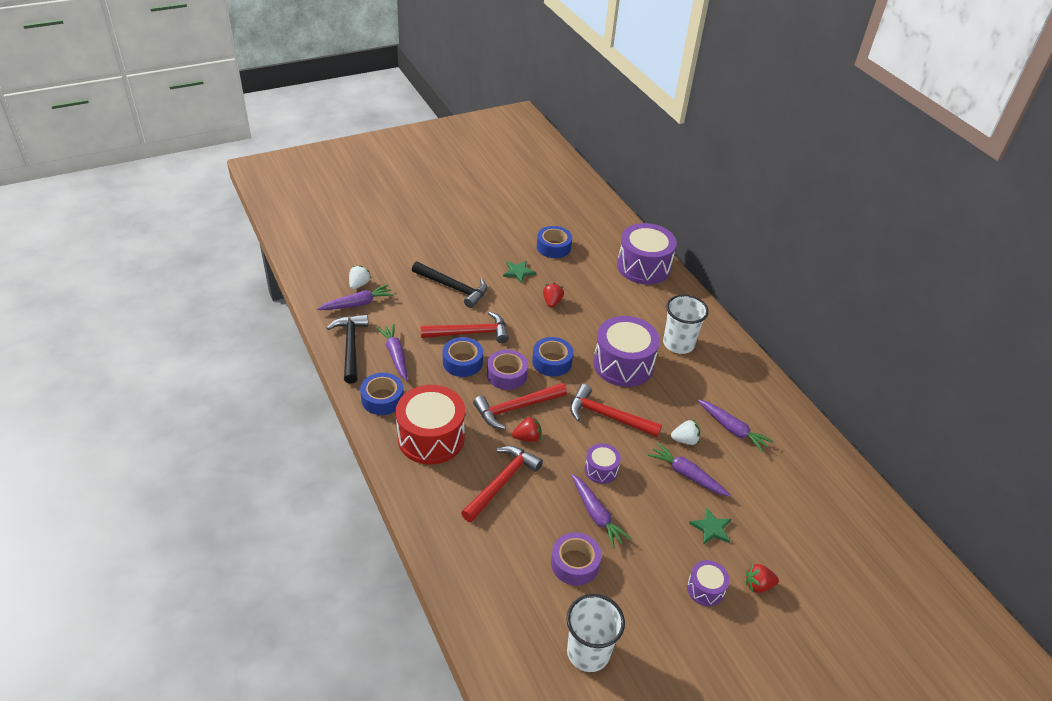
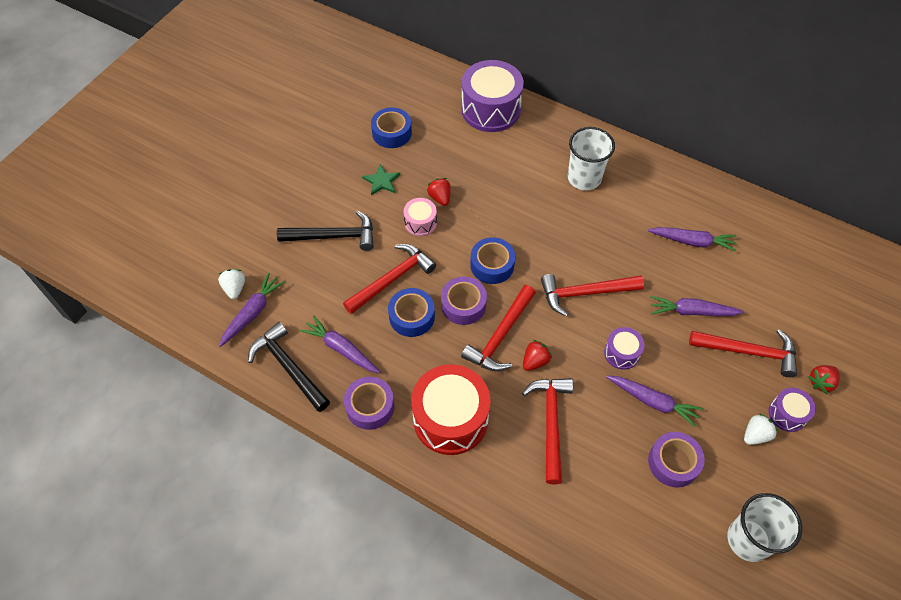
camera: 30 degrees left, 15 degrees up
blue tape [360,373,404,415] -> purple tape [344,377,395,430]
purple drum [593,316,660,387] -> none
white strawberry [671,420,700,445] -> white strawberry moved to [744,413,778,445]
green star [689,508,731,545] -> red hammer [689,329,797,377]
none -> pink drum [404,198,437,236]

